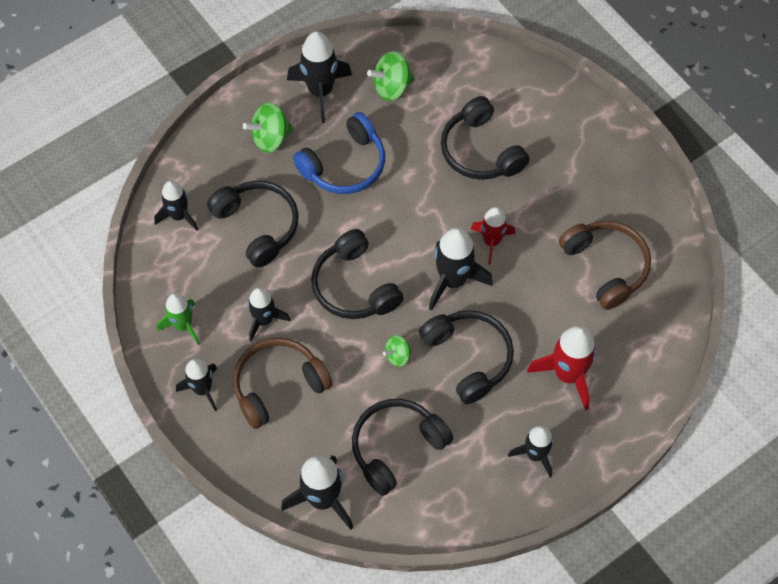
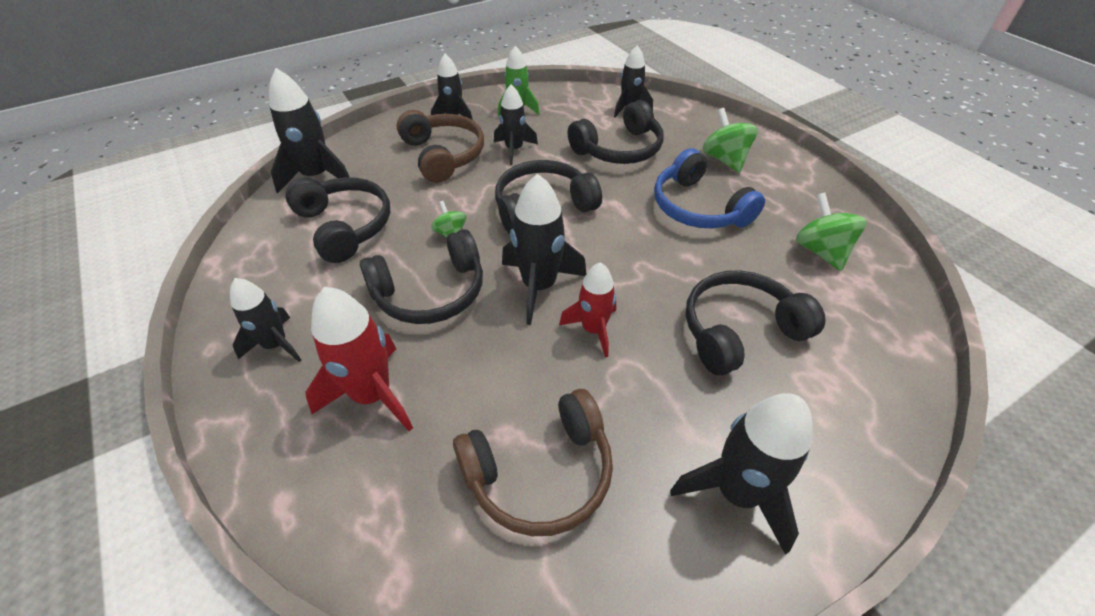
camera: 95 degrees right, 15 degrees down
black rocket [287,31,352,123] -> black rocket moved to [670,393,813,555]

